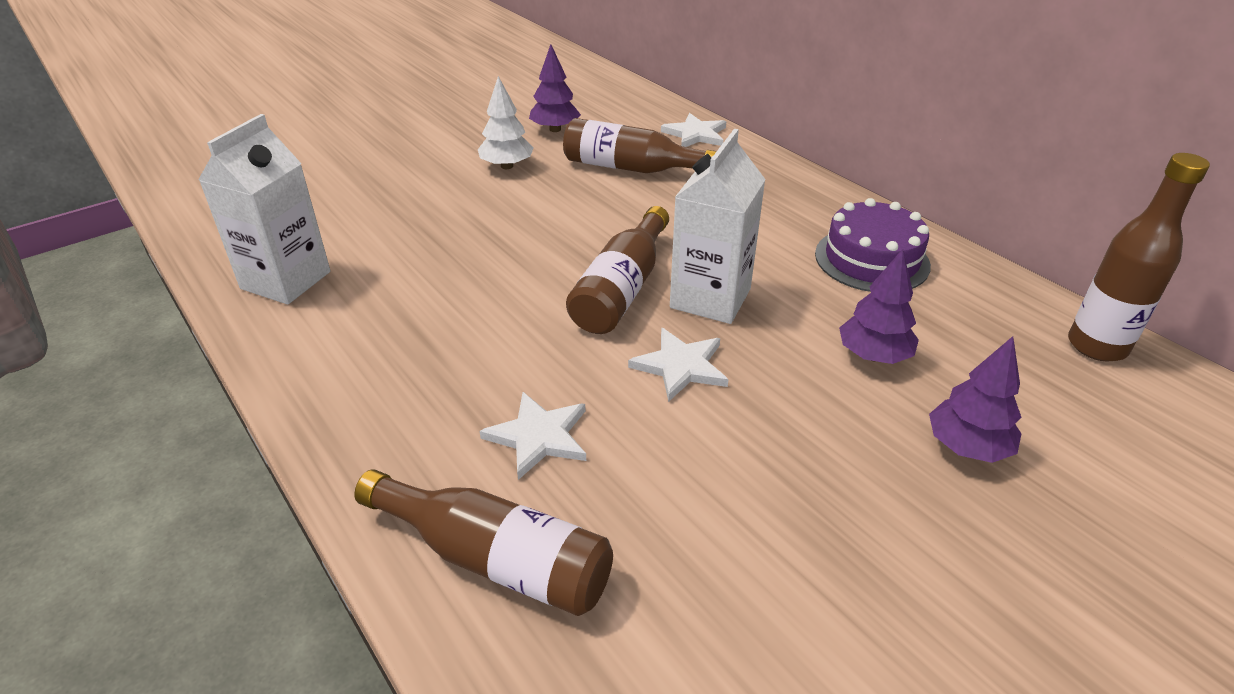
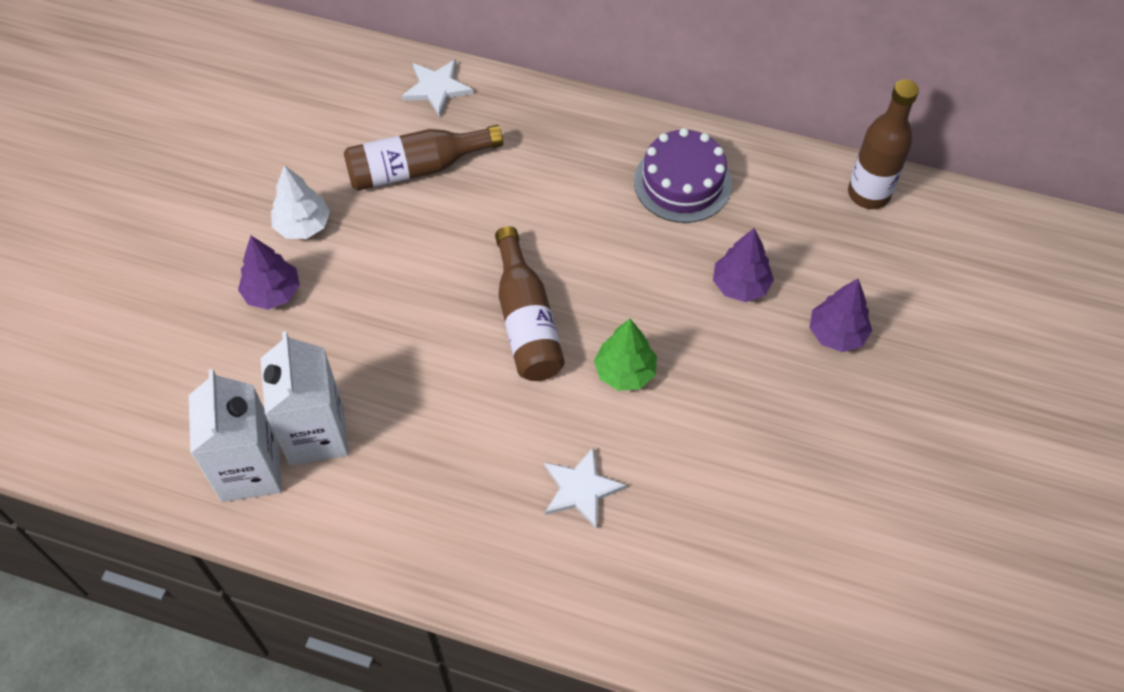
camera: 35 degrees left, 20 degrees up
brown bottle [354,469,613,616] -> none
purple tree [529,44,581,132] -> purple tree moved to [238,236,300,310]
white star [628,328,729,402] -> green tree [594,319,657,391]
white carton [670,129,766,324] -> white carton moved to [260,331,349,466]

